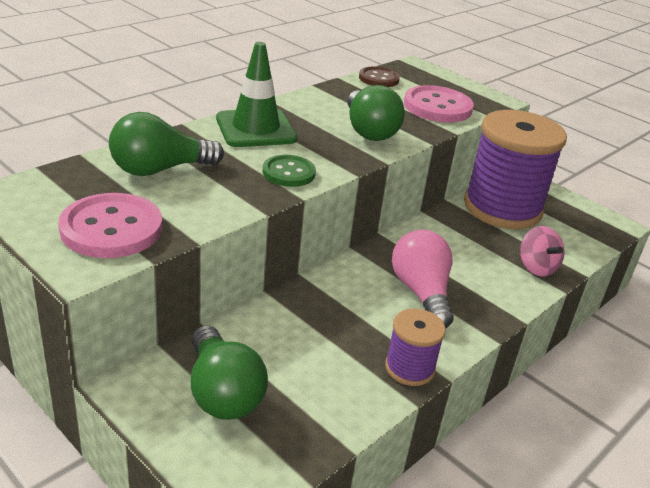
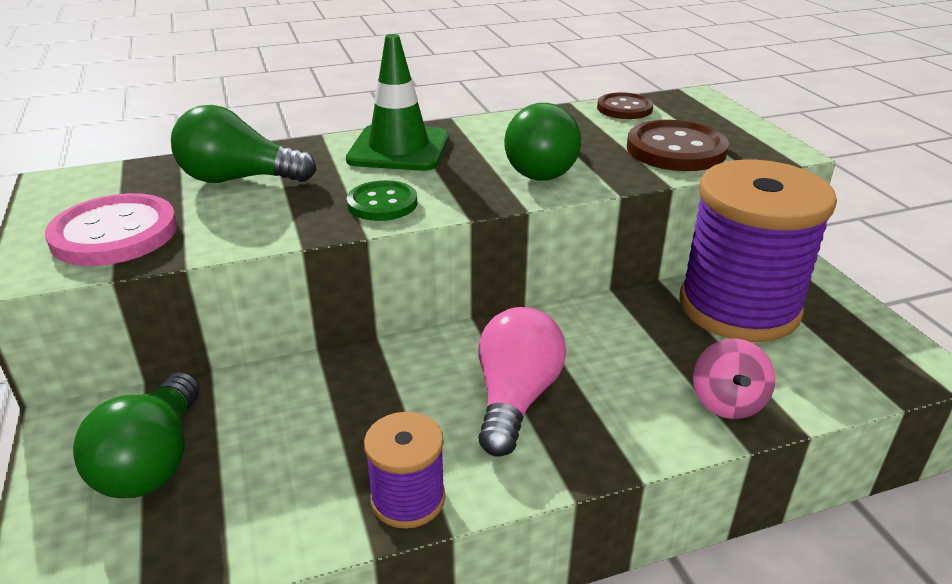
camera: 30 degrees right, 0 degrees up
pink button [404,85,474,123] -> brown button [627,120,729,171]

